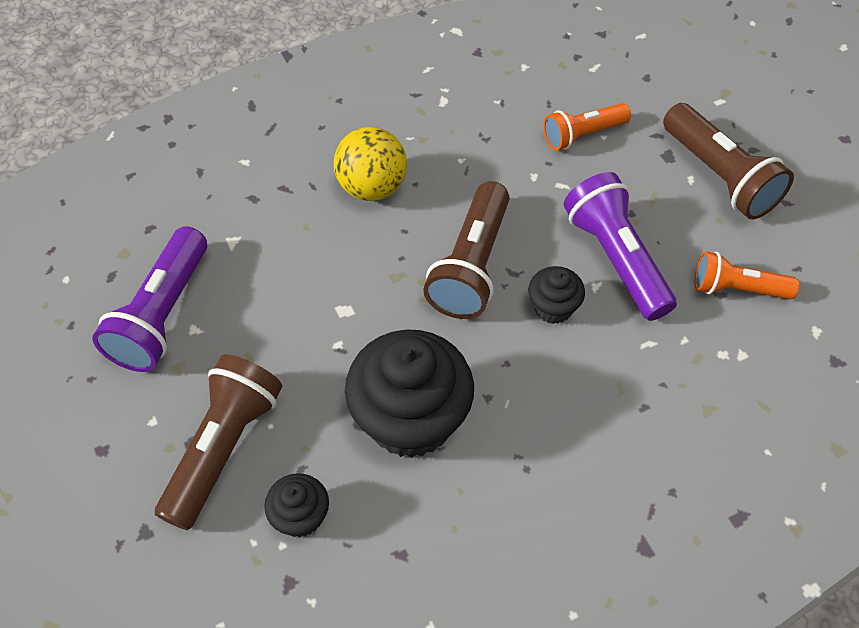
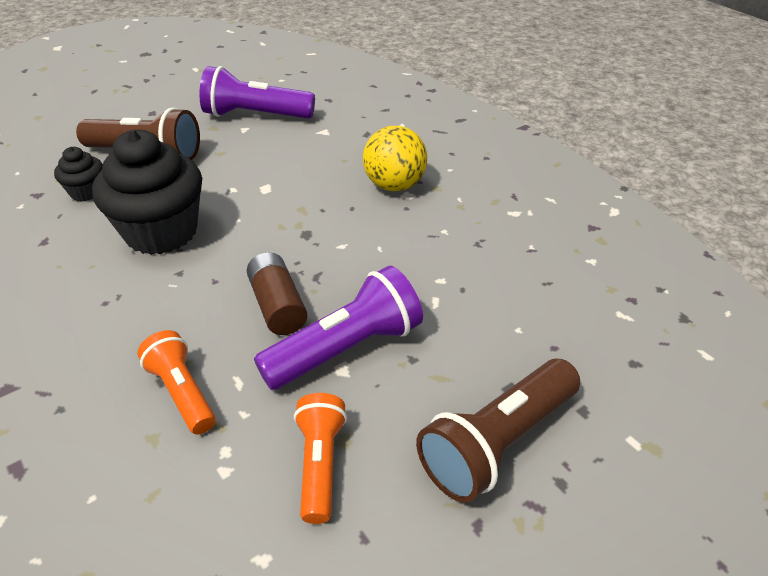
camera: 80 degrees right, 15 degrees down
brown flashlight [423,181,509,319] -> none
black cupcake [529,266,585,324] -> brown battery [247,252,307,335]
orange flashlight [543,103,631,150] -> orange flashlight moved to [137,330,216,434]

